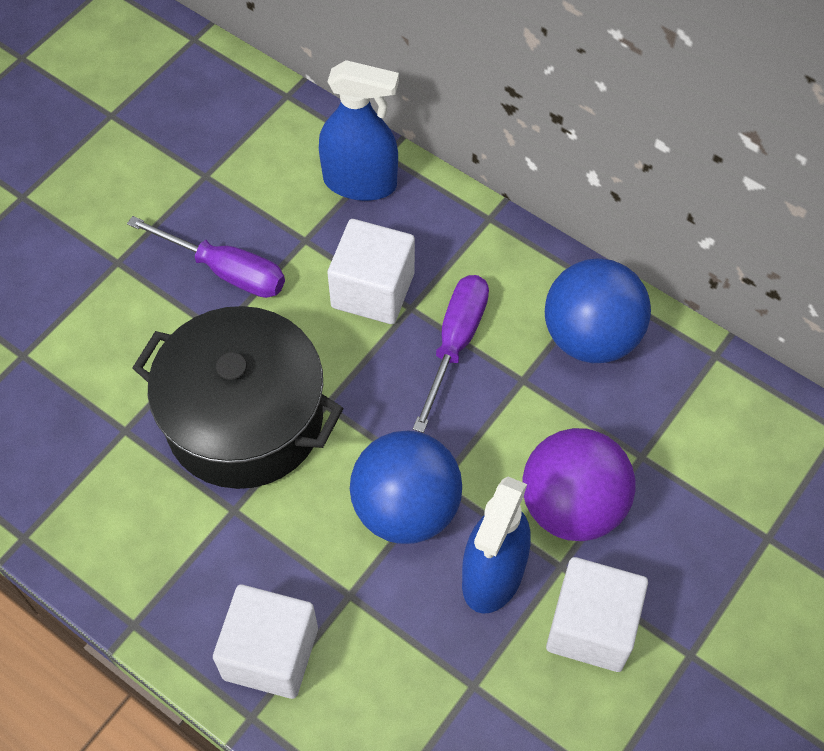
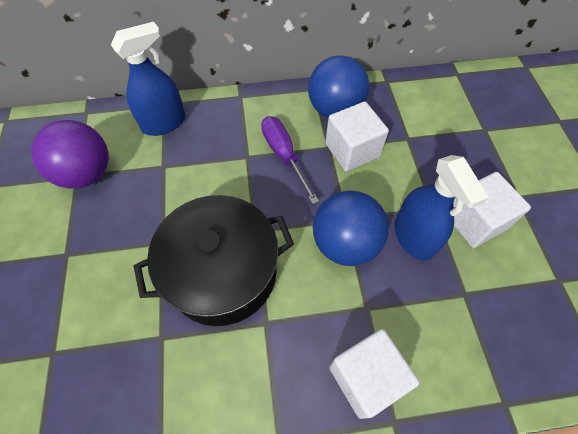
camera: 45 degrees left, 0 degrees up
purple screwdriver [127,216,285,298] -> none
white cube [328,219,415,324] -> white cube moved to [325,101,389,172]
purple ball [522,428,635,541] -> purple ball moved to [31,120,109,189]

